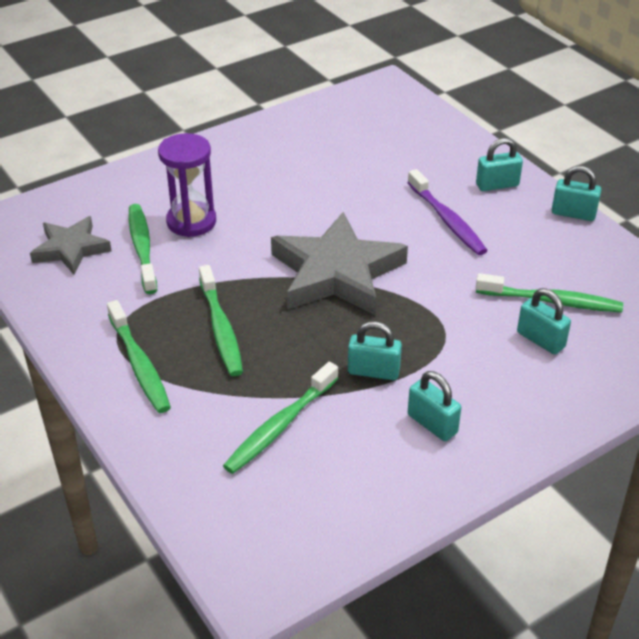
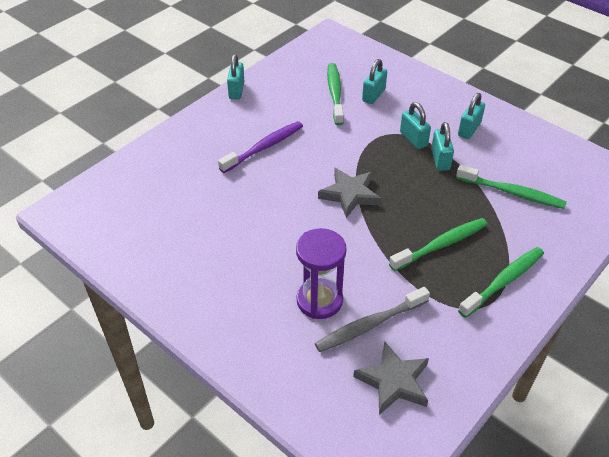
camera: 105 degrees left, 5 degrees up
green toothbrush [129,204,157,294] -> grey toothbrush [315,287,430,352]
grey star [271,212,408,315] -> grey star [318,168,381,218], size x0.58
turquoise padlock [476,138,523,191] -> turquoise padlock moved to [400,102,431,149]

